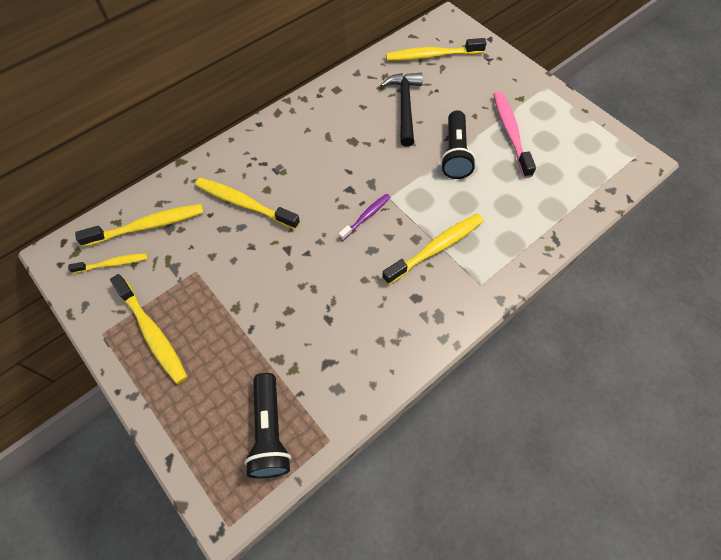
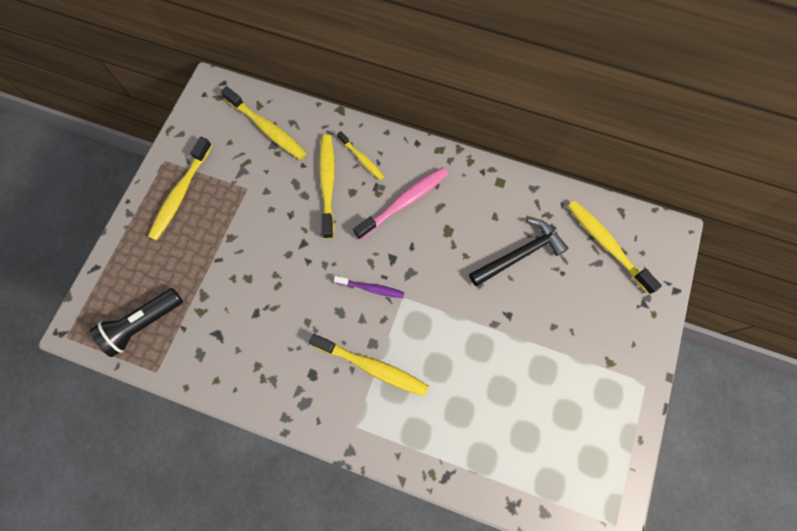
camera: 60 degrees right, 10 degrees up
yellow toothbrush [68,253,148,273] -> yellow toothbrush moved to [337,131,385,180]
black flashlight [441,110,476,179] -> none
pink toothbrush [493,91,536,178] -> pink toothbrush moved to [353,167,448,240]

